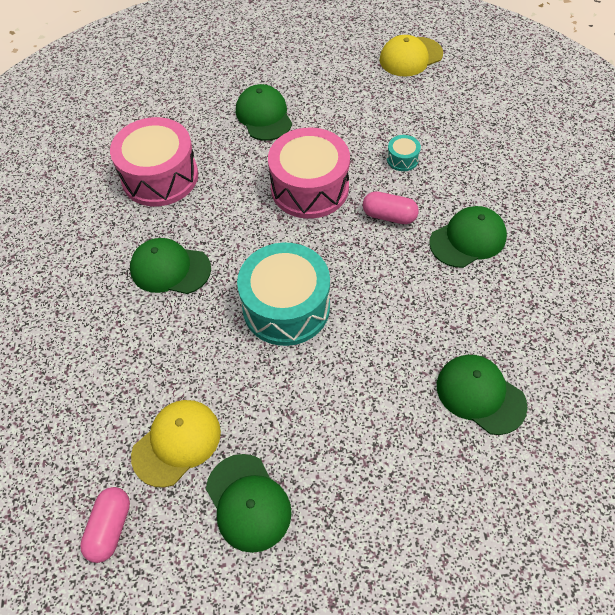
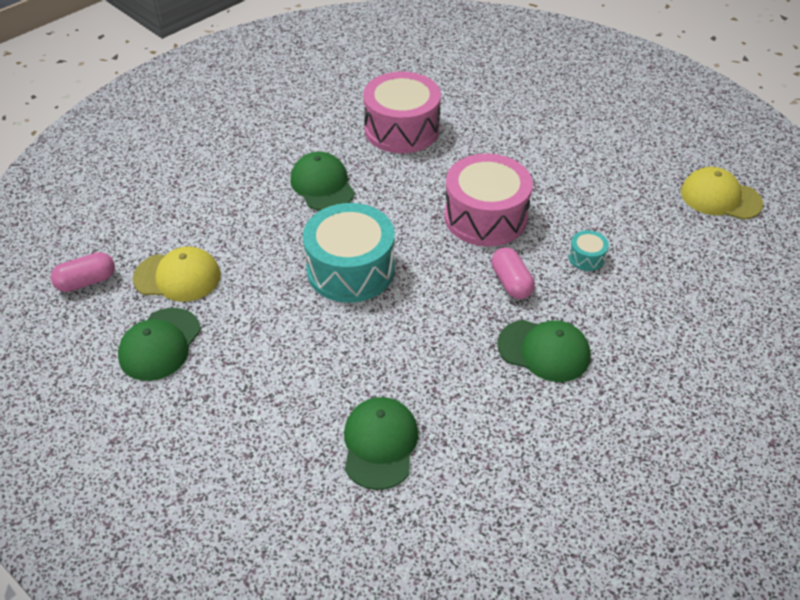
camera: 50 degrees right, 10 degrees down
green cap [236,84,292,141] -> none

